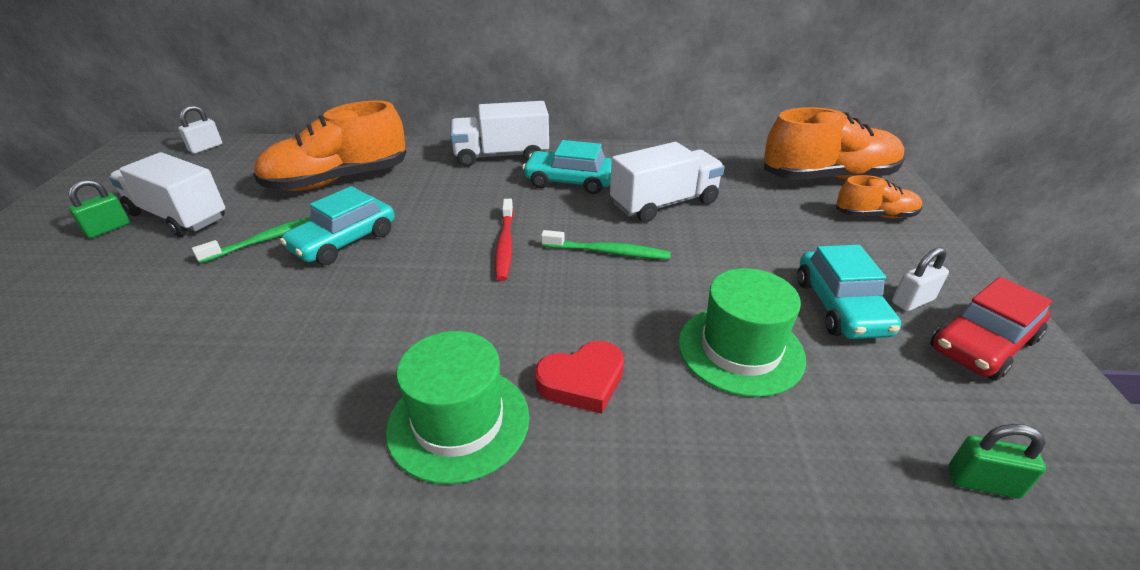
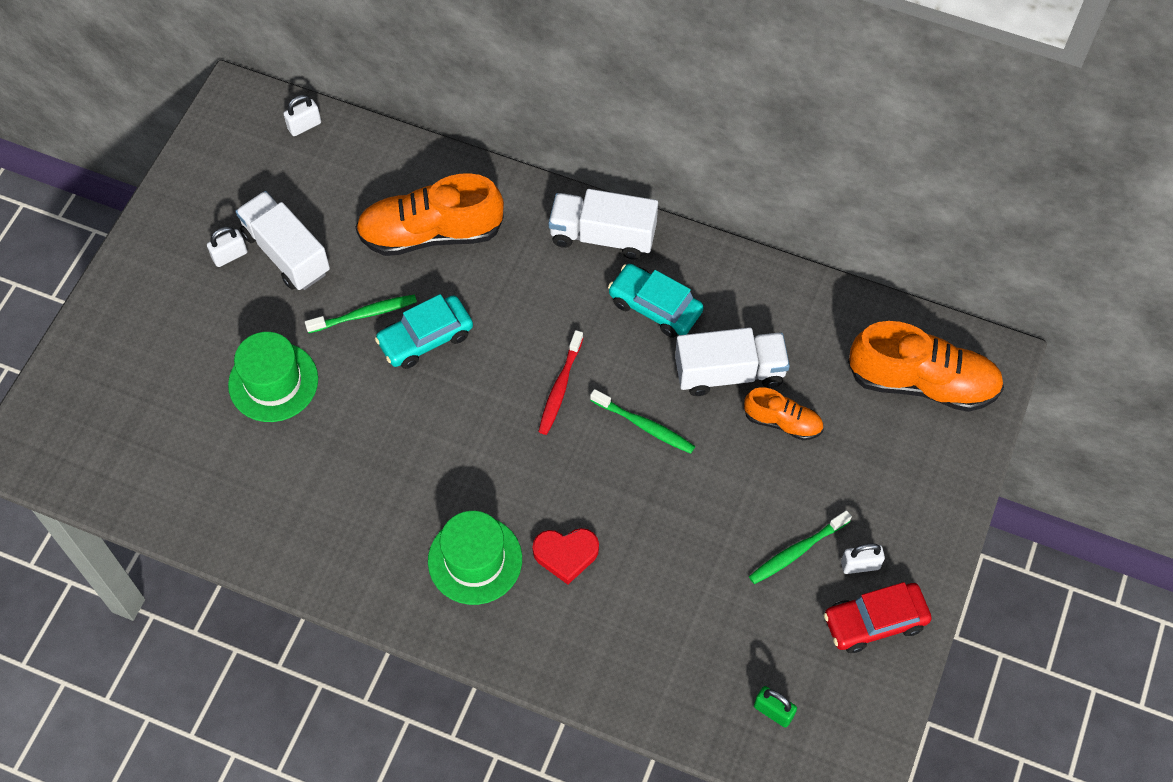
camera: 20 degrees right, 25 degrees up
green padlock [68,179,130,238] -> white padlock [207,227,247,267]
green hat [678,268,806,397] -> green hat moved to [228,332,318,422]
turquoise car [797,245,901,339] -> green toothbrush [749,510,852,584]
orange shoe [836,175,922,219] -> orange shoe moved to [744,387,823,440]

